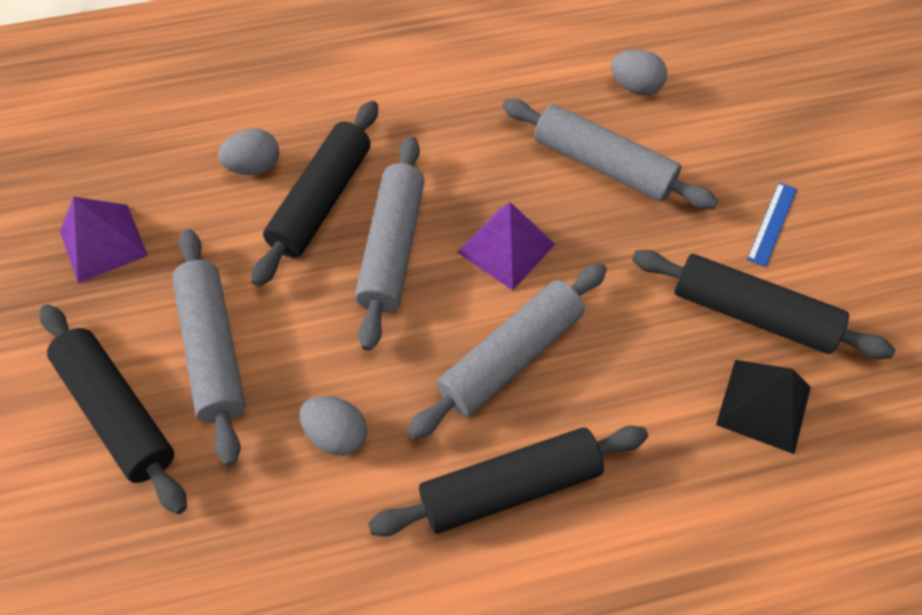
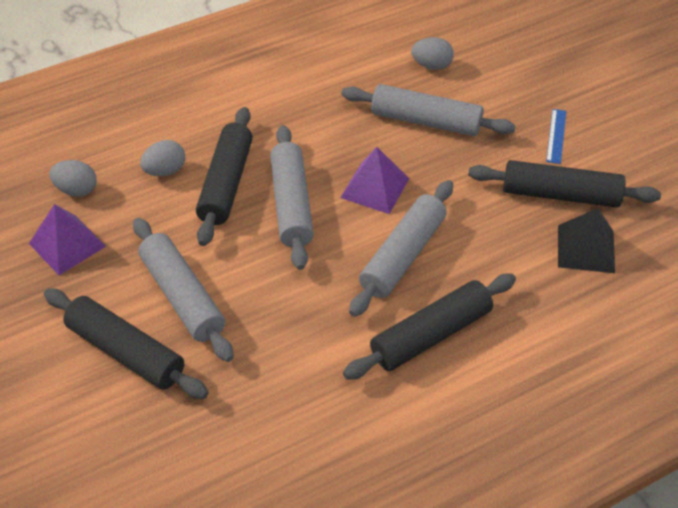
camera: 15 degrees left, 10 degrees down
grey egg [299,396,367,456] -> grey egg moved to [49,160,97,197]

